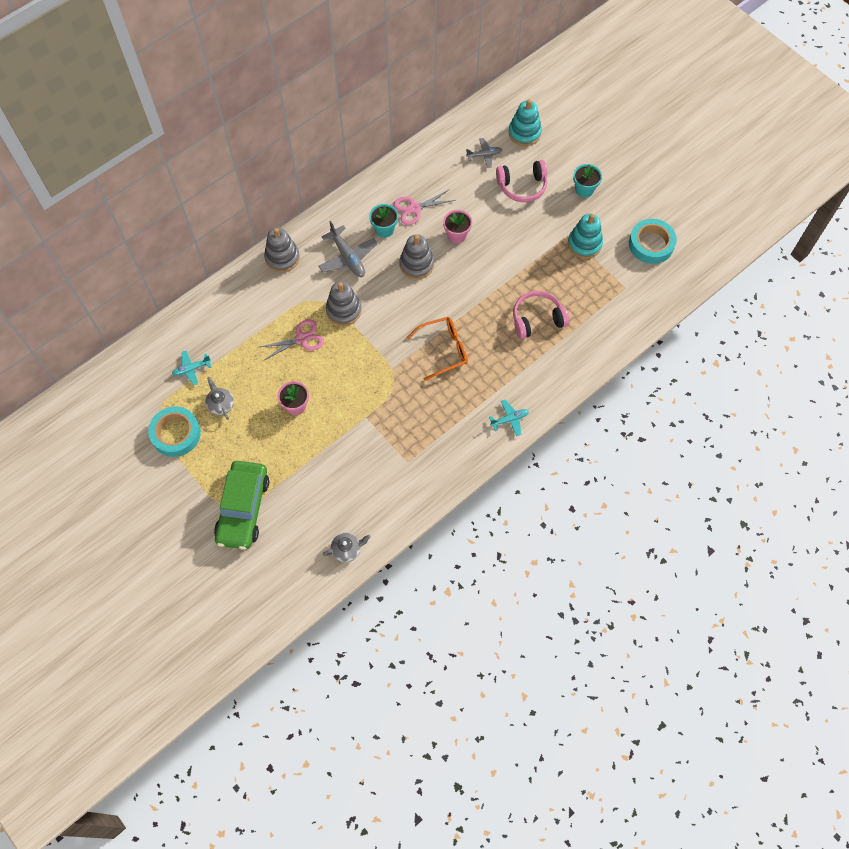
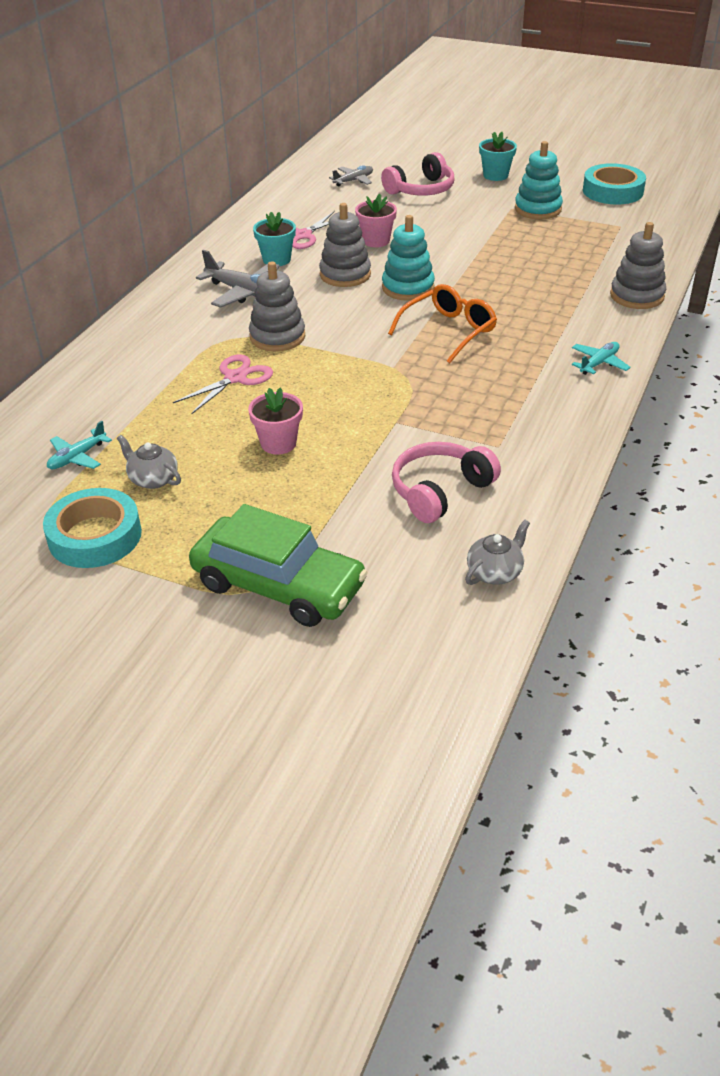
camera: 25 degrees left, 25 degrees down
green car [214,461,269,550] -> green car turned 45 degrees counterclockwise [189,504,368,627]
grey stacking toy [264,228,300,273] -> grey stacking toy moved to [610,222,666,309]
turquoise stacking toy [508,99,542,146] -> turquoise stacking toy moved to [382,215,435,301]
pink headphones [513,291,569,339] -> pink headphones moved to [392,442,501,523]

